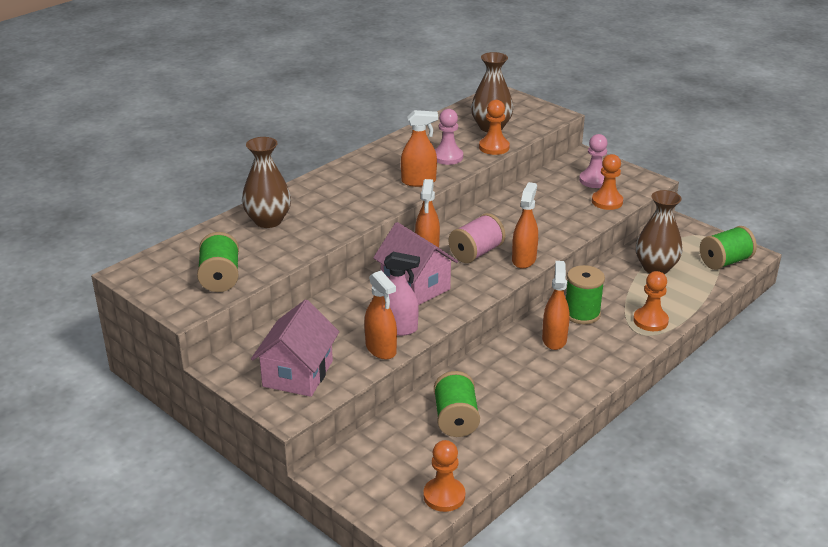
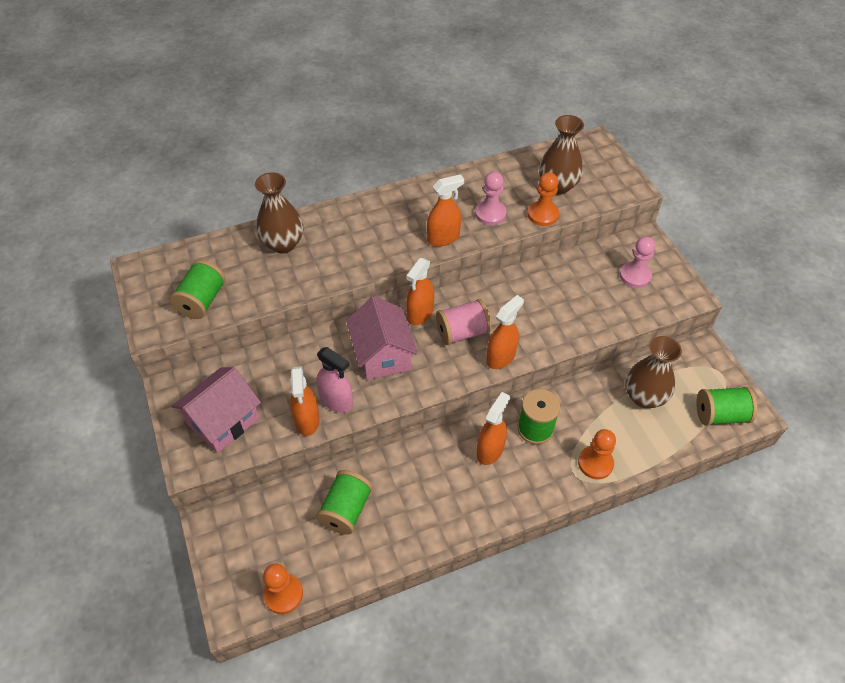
camera: 25 degrees right, 20 degrees up
orange spray bottle [401,110,438,187] -> orange spray bottle turned 45 degrees counterclockwise [427,174,464,246]
orange pawn [592,154,623,210] -> none

